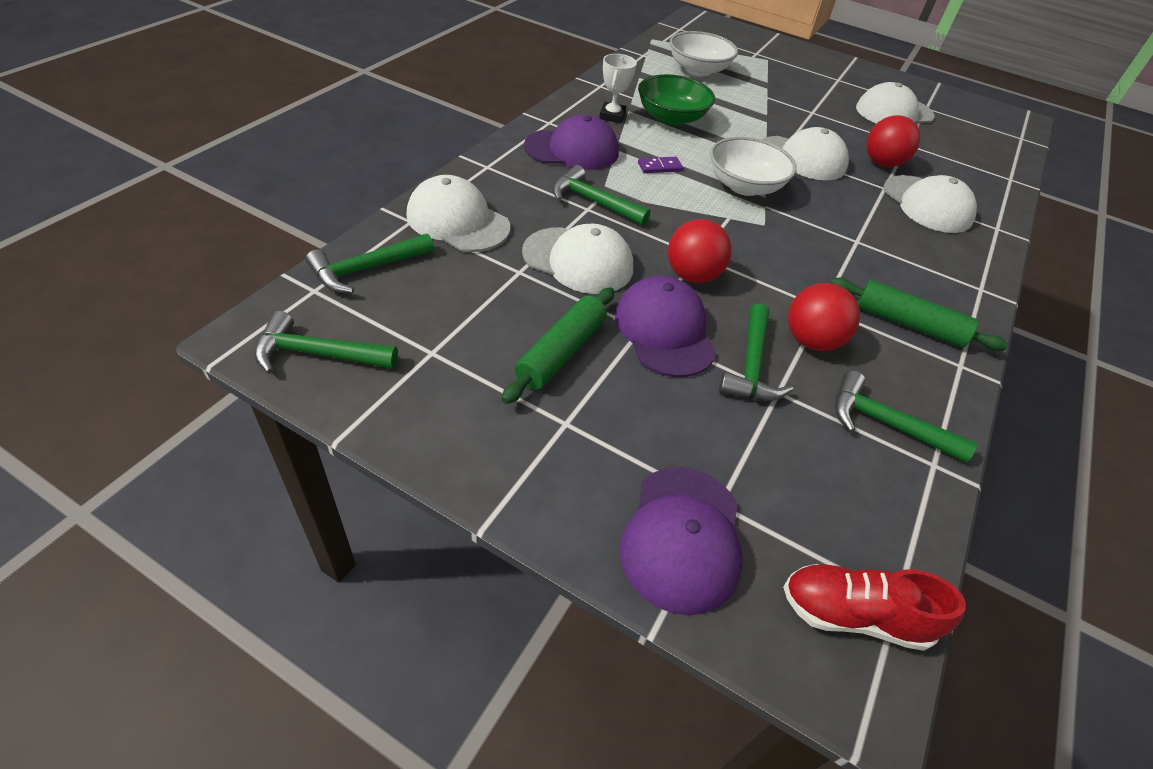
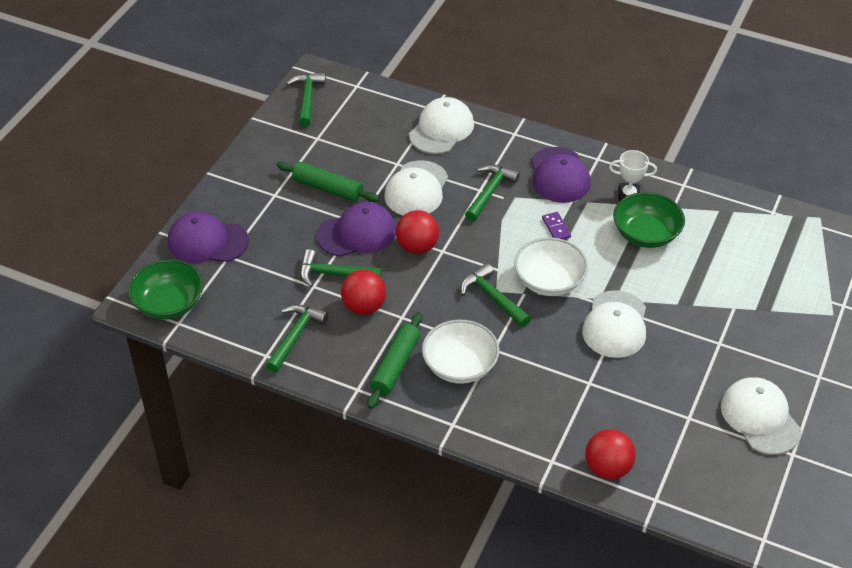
camera: 90 degrees right, 0 degrees up
green hammer [306,233,434,293] -> green hammer moved to [461,263,531,327]
white bowl [670,31,738,76] -> white bowl moved to [422,320,499,384]
red shoe [783,564,966,651] -> green bowl [128,259,204,320]
red ball [866,115,920,167] -> red ball moved to [585,429,636,480]
white cap [883,175,977,233] -> none

